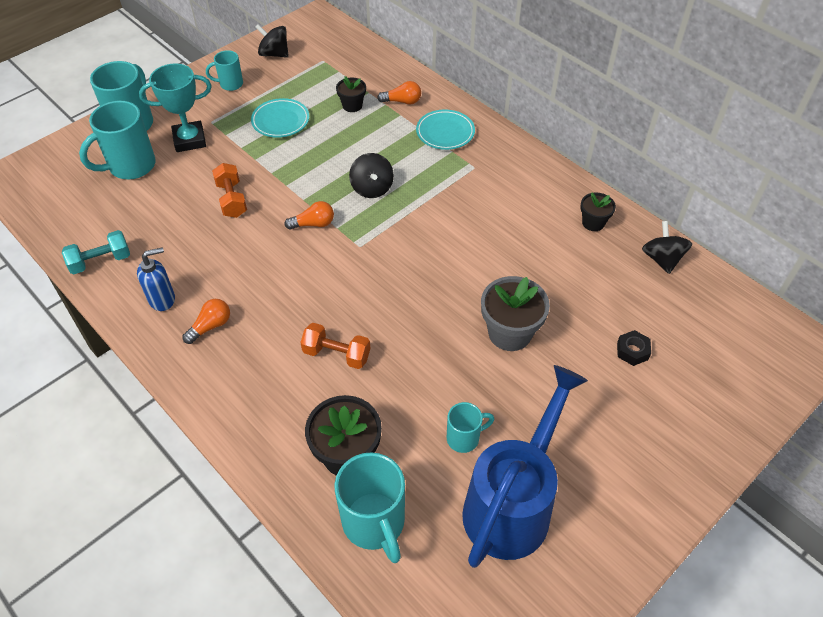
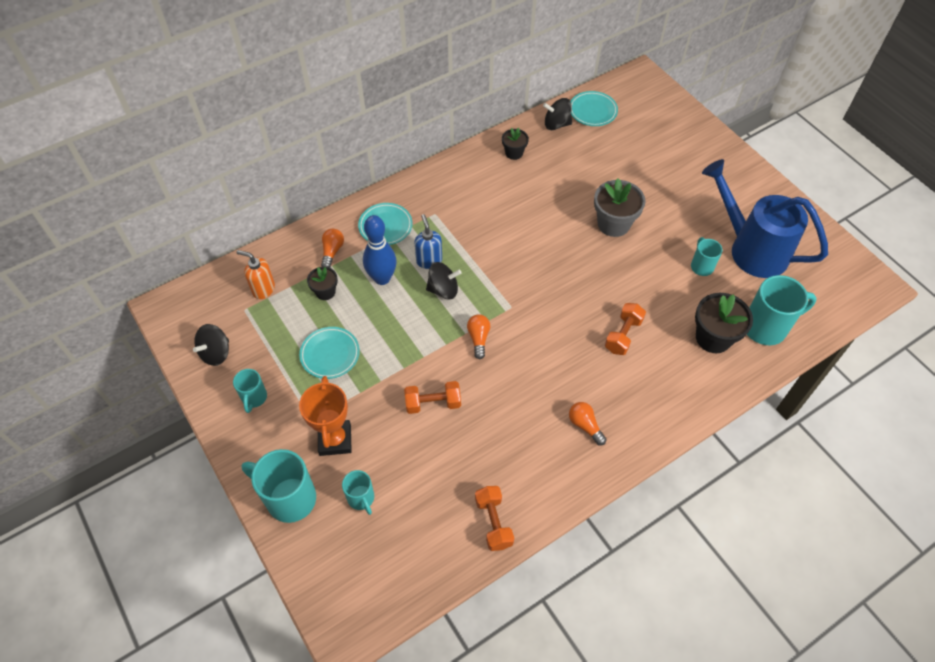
camera: 80 degrees left, 5 degrees up
turquoise dumbbell [62,230,130,274] -> orange dumbbell [475,486,514,551]
turquoise mug [79,101,156,179] -> turquoise mug [342,470,374,515], size x0.55
blue soap dispenser [137,247,175,311] -> blue soap dispenser moved to [414,214,442,269]
turquoise trophy [139,63,212,152] -> orange trophy [299,376,352,456]
black nut [617,330,651,366] -> none
none -> orange soap dispenser [236,250,275,299]
none -> blue bowling pin [363,215,397,285]
none -> turquoise plate [570,91,618,126]

